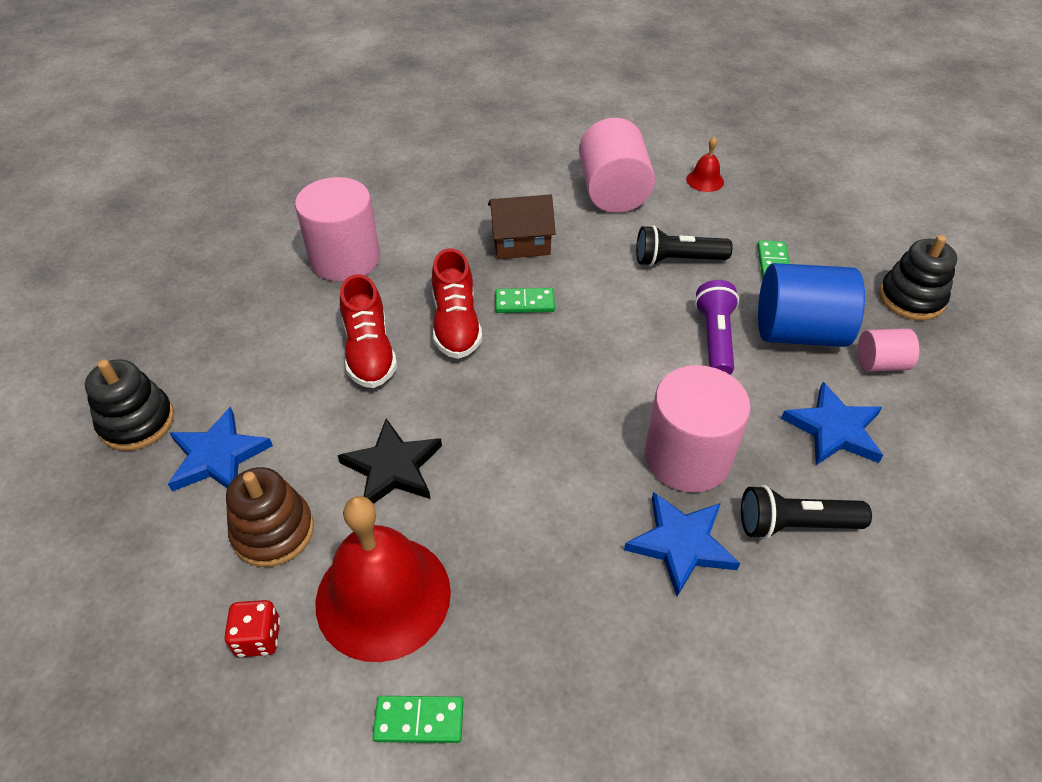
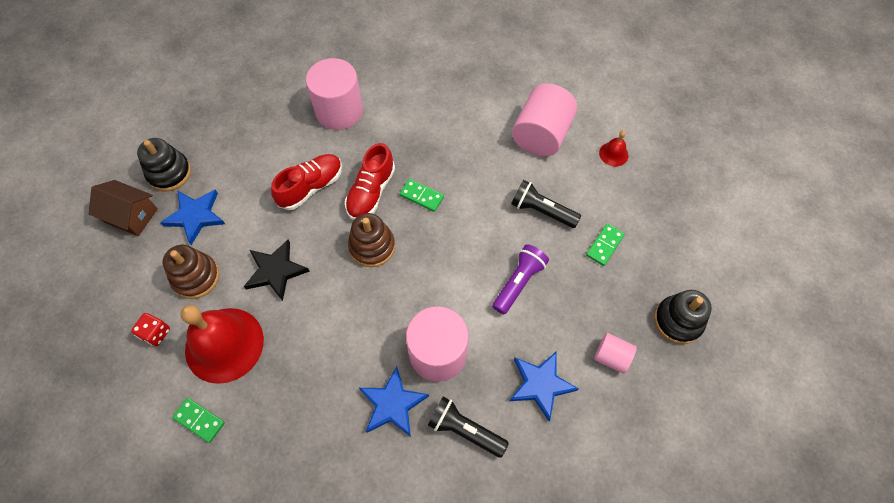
camera: 30 degrees right, 15 degrees up
red shoe [340,274,397,388] -> red shoe turned 150 degrees counterclockwise [271,154,342,210]
brown house [488,194,556,259] -> brown house moved to [89,180,158,236]
blue cylinder [758,263,865,347] -> none
none -> brown stacking toy [348,213,395,267]

